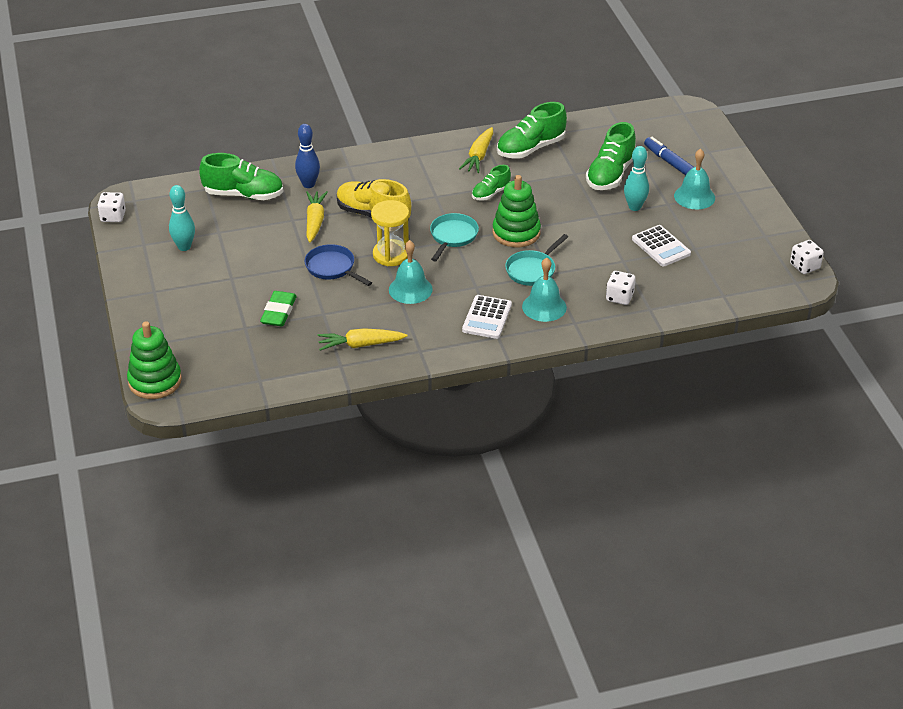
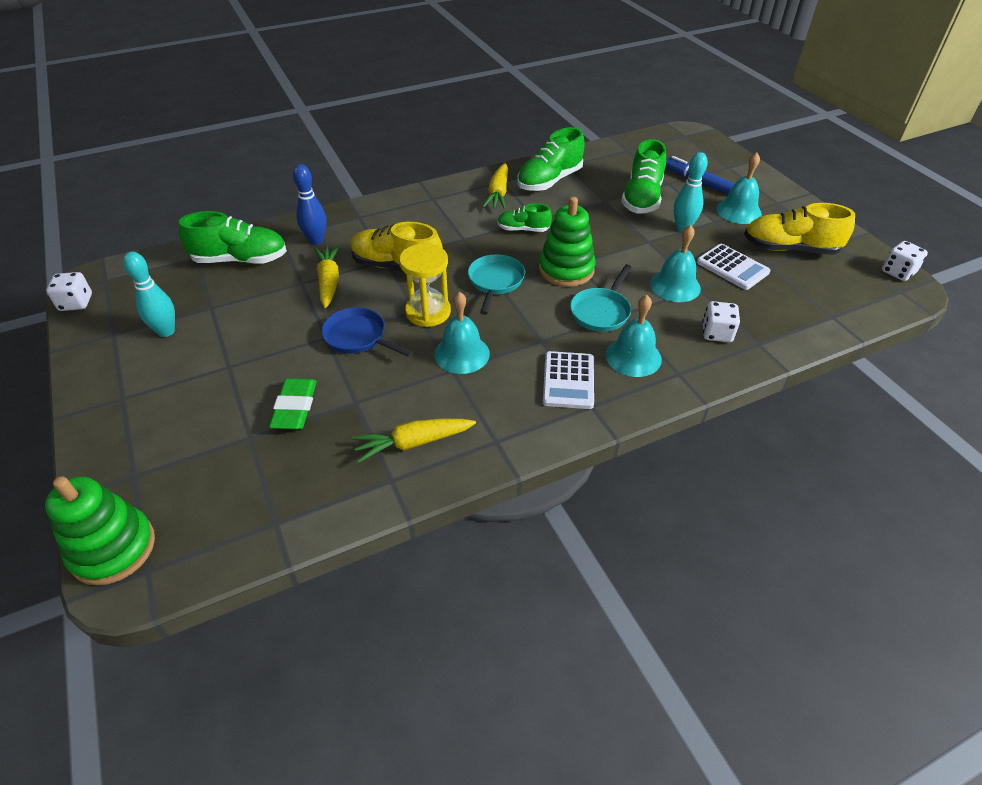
camera: 10 degrees left, 5 degrees up
green shoe [472,165,511,201] -> green shoe turned 60 degrees clockwise [497,203,552,232]
none -> turquoise bell [650,224,701,302]
none -> yellow shoe [744,203,855,255]

